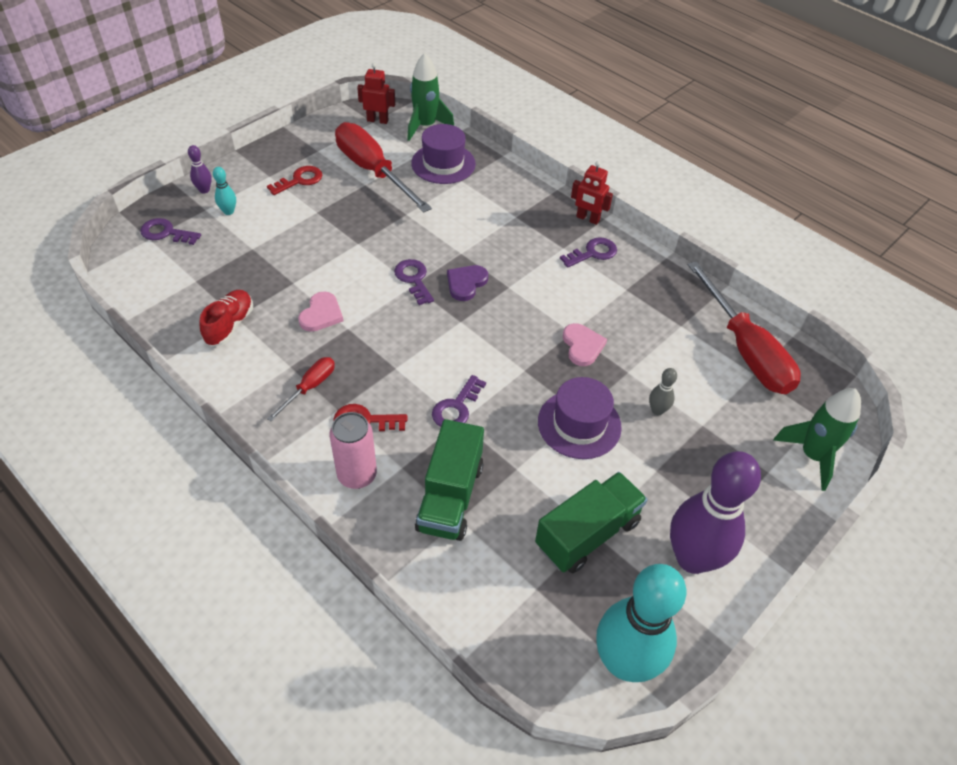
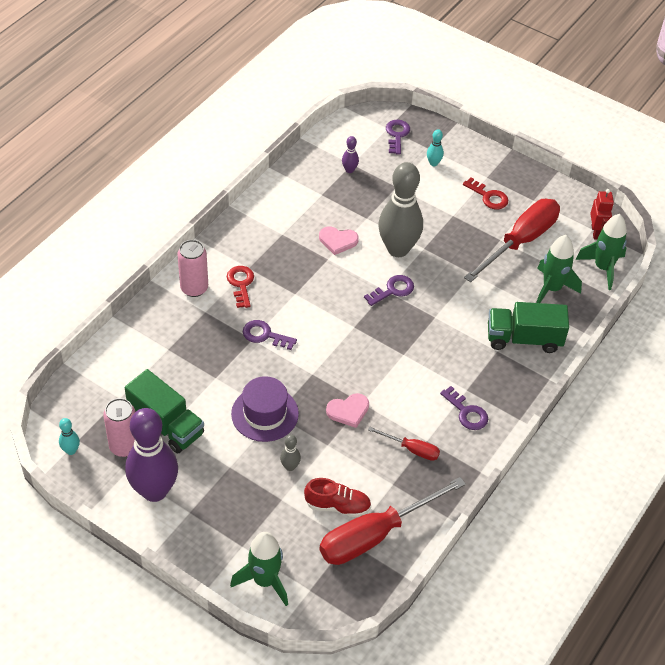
camera: 80 degrees right, 0 degrees up
purple bowling pin [188,145,212,193] -> purple bowling pin moved to [342,136,359,173]
red shoe [199,290,253,346] -> red shoe moved to [304,478,371,517]
red screwdriver [267,357,335,422] -> red screwdriver moved to [368,426,440,461]
purple hat [411,124,476,184] -> green rocket [536,235,582,303]
green truck [415,419,484,541] -> green truck moved to [488,302,569,353]
purple heart [447,265,488,301] -> none
red robot [571,161,613,225] -> none
turquoise bowling pin [596,564,686,682] -> turquoise bowling pin [59,418,80,455], size x0.41
none -> pink can [103,398,135,457]
none -> grey bowling pin [378,162,423,257]

